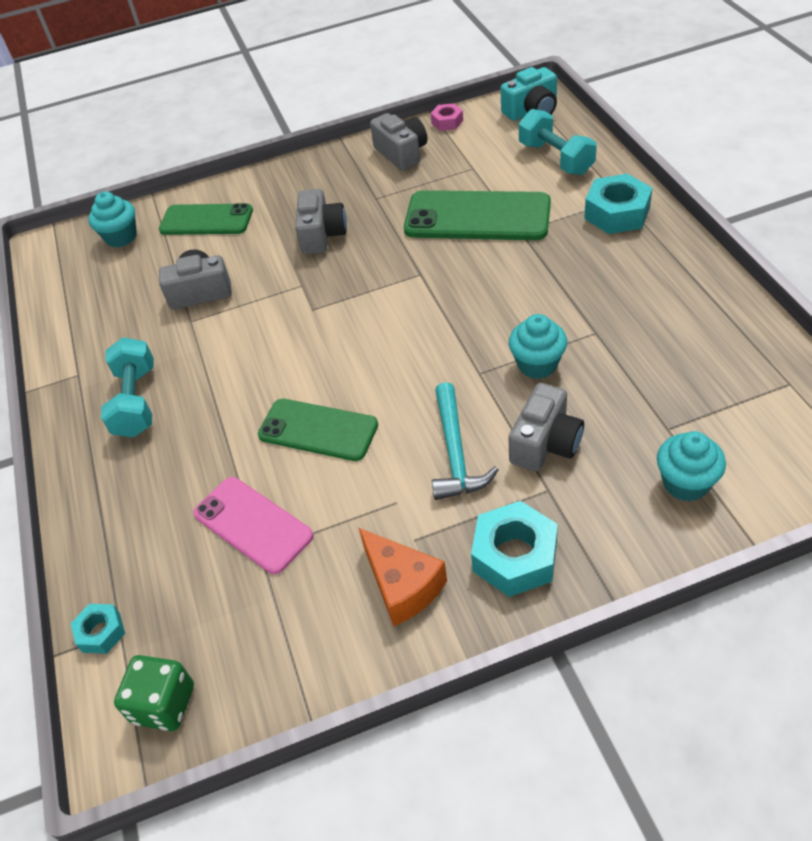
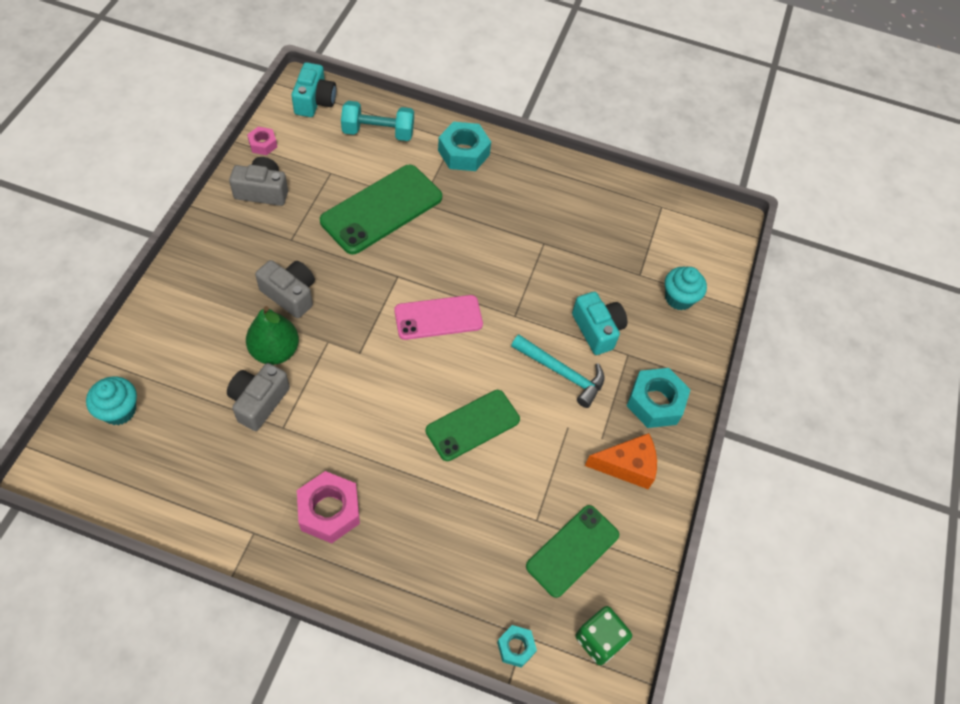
camera: 65 degrees left, 10 degrees up
turquoise dumbbell [101,337,154,438] -> pink nut [297,471,360,543]
green phone [159,203,253,235] -> green phone moved to [526,505,619,598]
pink phone [193,477,314,574] -> pink phone moved to [394,295,483,340]
turquoise cupcake [509,314,567,379] -> none
grey camera [509,383,584,471] -> turquoise camera [572,292,627,355]
none -> green pear [246,306,299,365]

